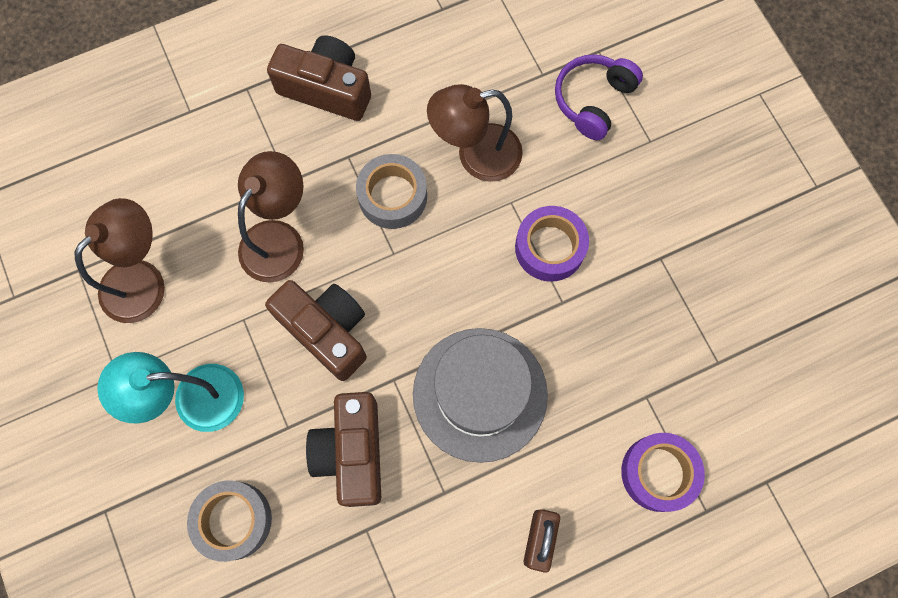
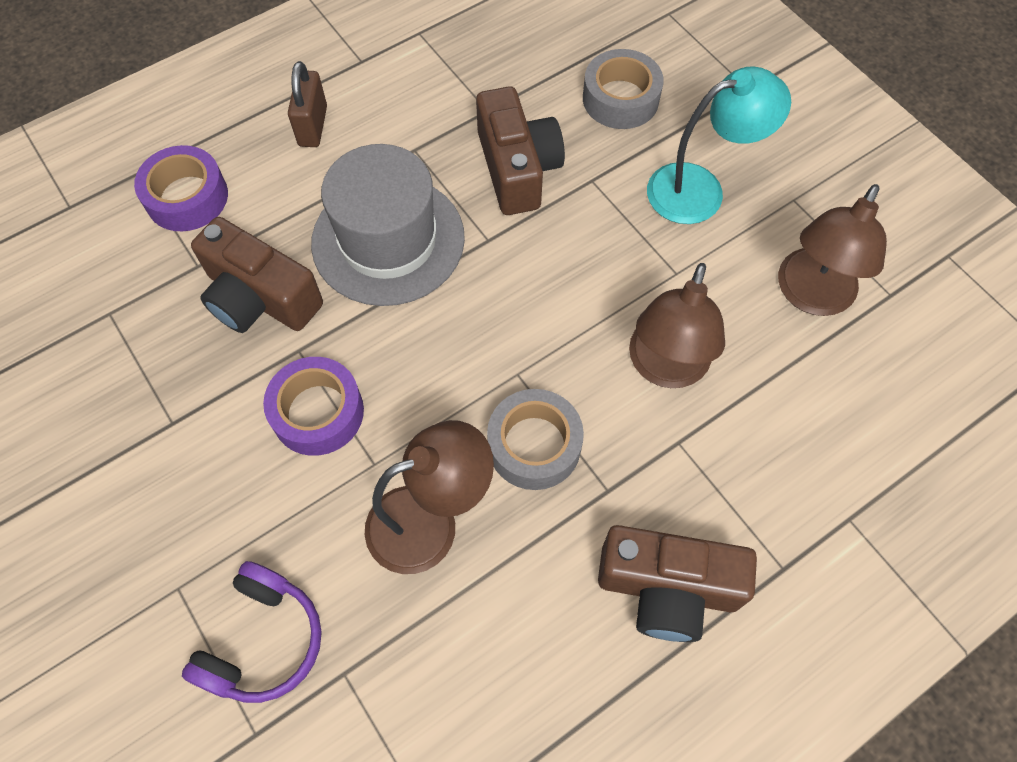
camera: 170 degrees right, 10 degrees down
brown camera [265,280,367,381] -> brown camera moved to [191,217,323,333]

